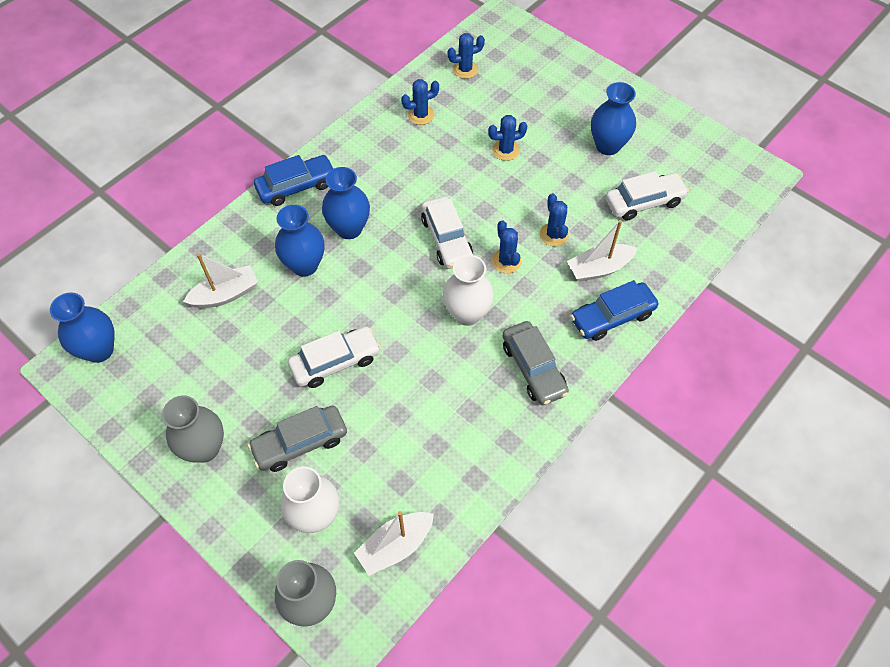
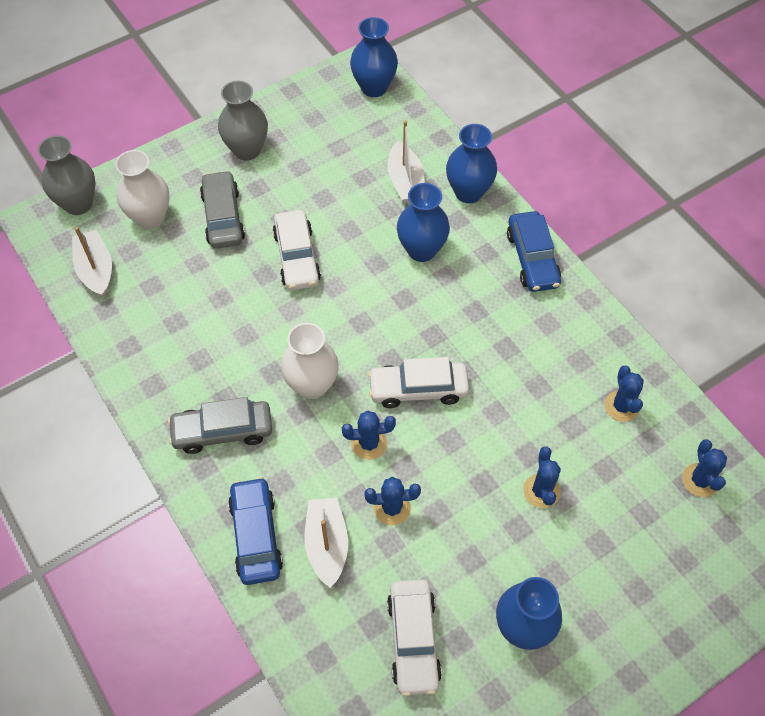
camera: 105 degrees right, 0 degrees up
blue vase [322,167,370,239] -> blue vase moved to [446,124,497,203]

